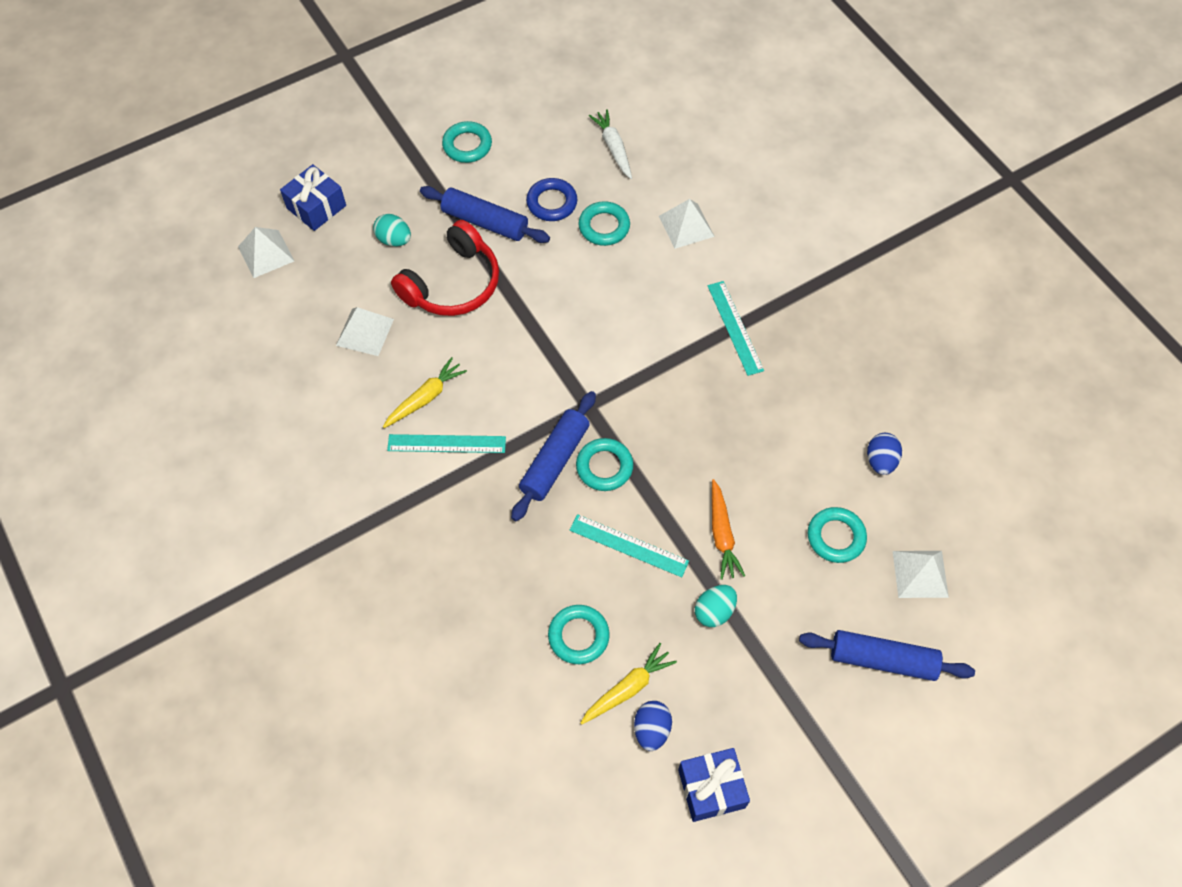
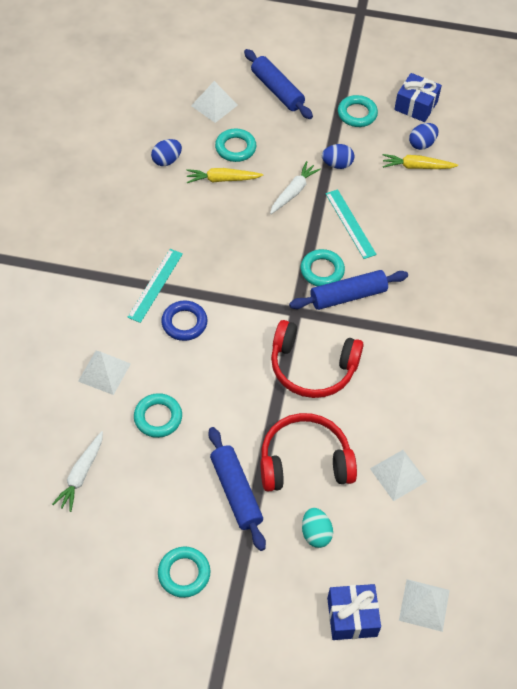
camera: 140 degrees left, 5 degrees down
yellow carrot [383,357,467,428] -> yellow carrot moved to [186,168,263,183]
turquoise ruler [387,434,506,453] -> none
blue ring [526,178,577,221] -> blue ring moved to [161,300,208,341]
turquoise ring [548,605,610,664] -> turquoise ring moved to [338,95,378,127]
turquoise egg [695,585,737,627] -> blue egg [322,144,354,169]
orange carrot [712,479,745,580] -> white carrot [270,161,321,214]
none -> red headphones [271,320,363,398]

